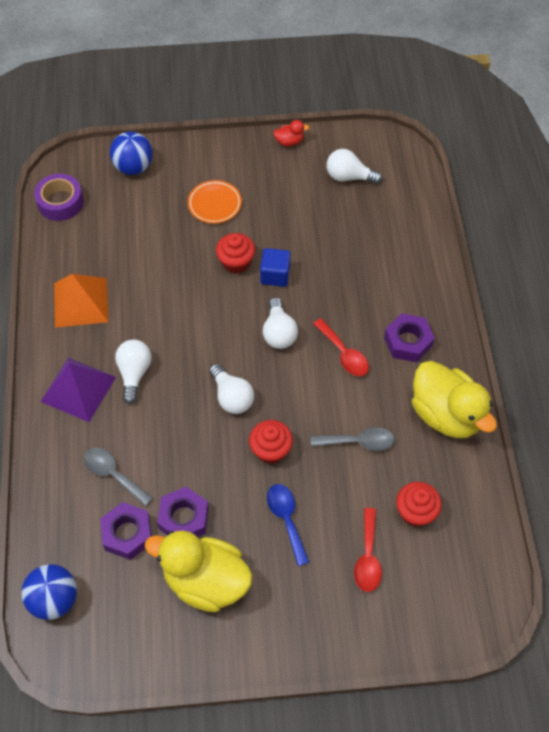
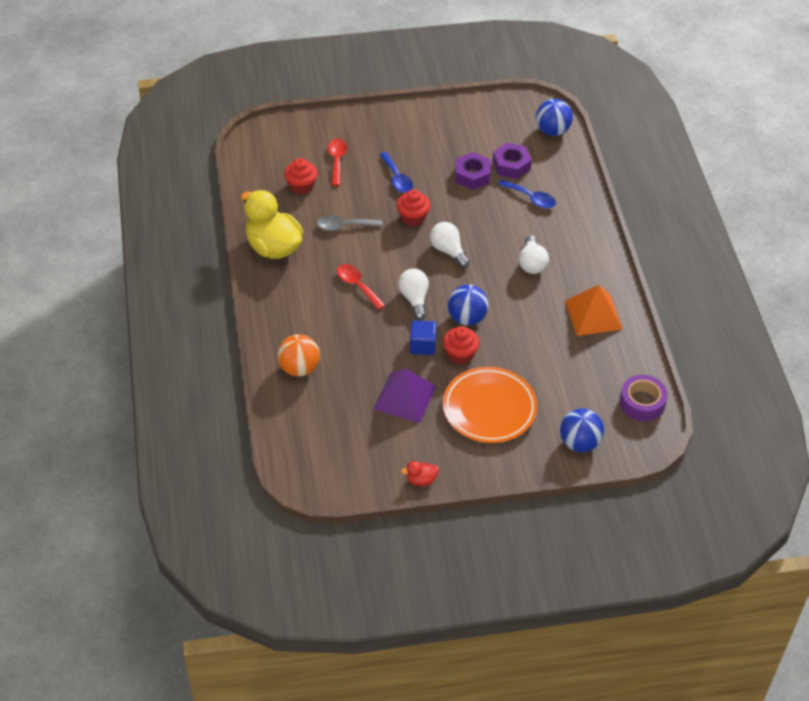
camera: 175 degrees right, 10 degrees down
purple pyramid [40,358,116,422] -> purple pyramid moved to [373,368,436,423]
grey spoon [84,448,153,507] -> blue spoon [498,179,556,208]
yellow duck [145,530,253,612] -> none
orange plate [188,180,242,224] -> orange plate [443,367,537,443], size x1.76
white light bulb [326,149,382,184] -> none
purple nut [384,313,435,362] -> none
none -> orange ball [278,334,320,377]
none -> blue ball [448,285,489,326]

